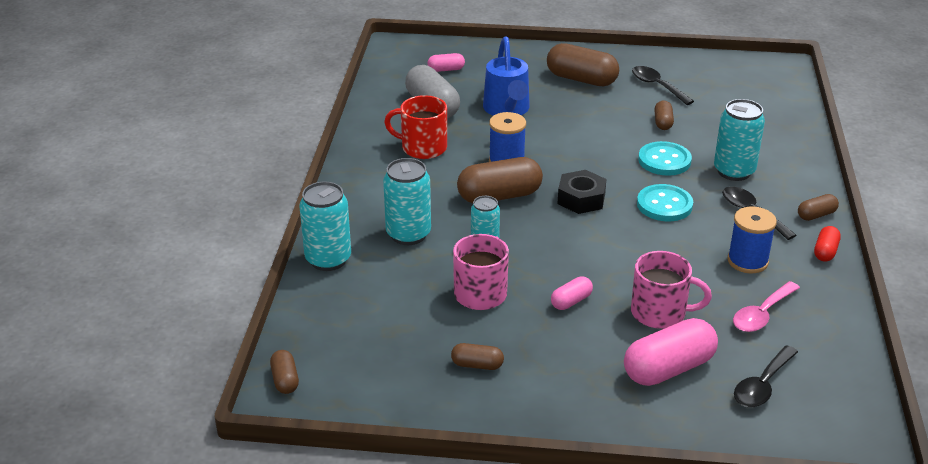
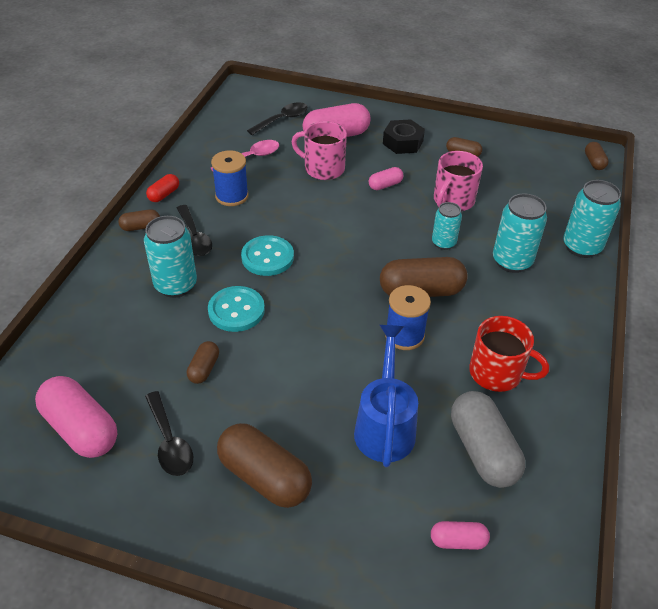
camera: 170 degrees left, 10 degrees up
black nut [558,170,606,214] -> black nut moved to [383,119,425,154]
none -> pink capsule [35,376,117,458]

